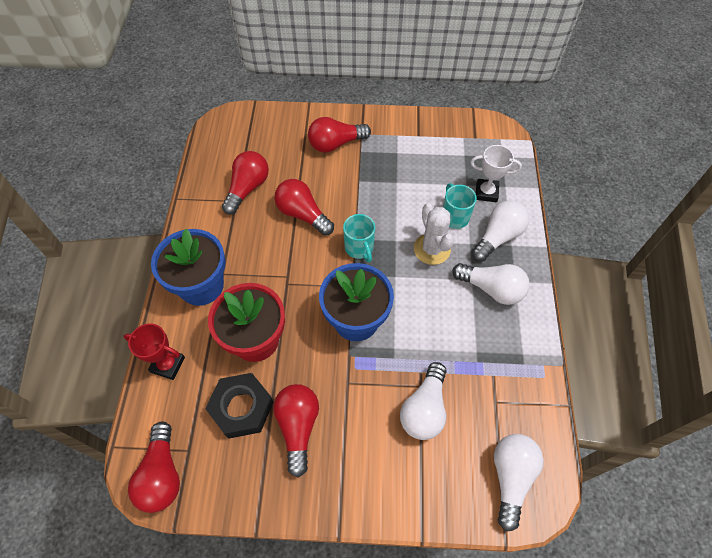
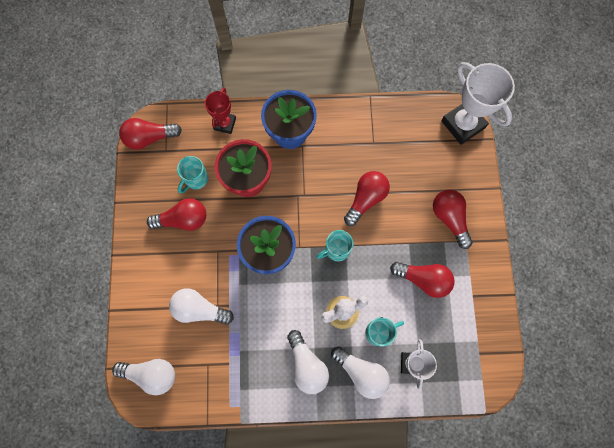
camera: 85 degrees right, 15 degrees up
black nut [205,373,273,439] -> turquoise mug [177,156,208,193]
red light bulb [222,151,269,215] -> red light bulb moved to [390,262,455,298]
white light bulb [452,263,530,305] -> white light bulb turned 45 degrees counterclockwise [287,330,329,394]
none -> white trophy [441,62,515,145]

